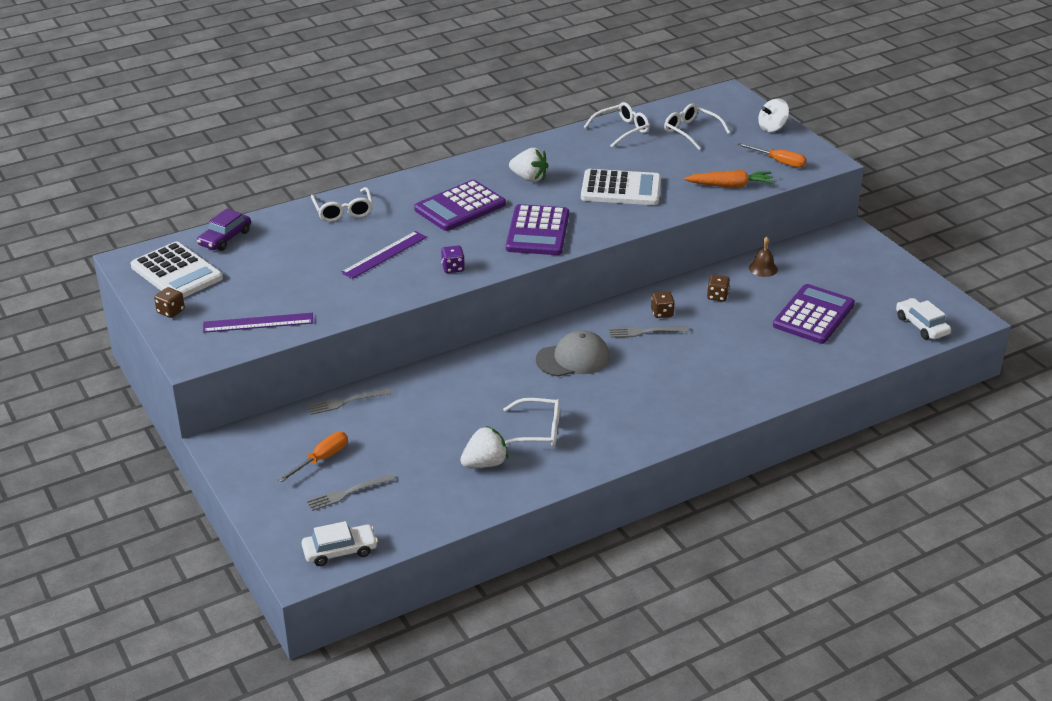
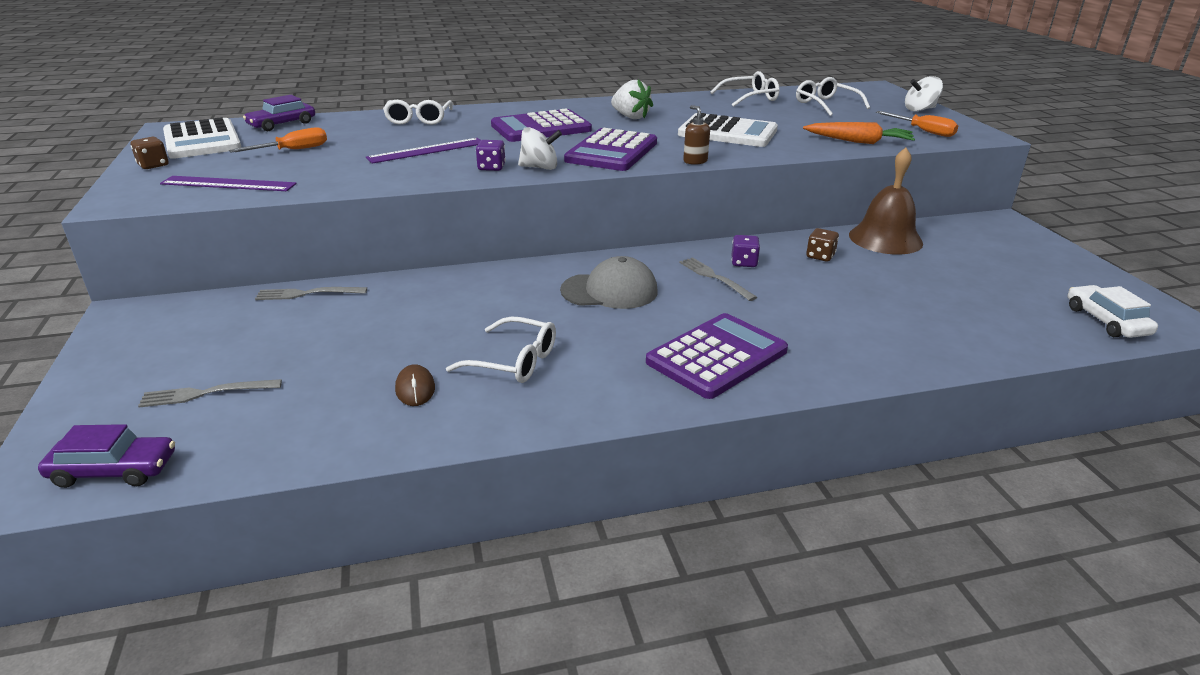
camera: 15 degrees right, 5 degrees down
orange screwdriver [278,432,348,482] -> orange screwdriver moved to [229,127,327,153]
white car [302,521,378,566] -> purple car [38,424,175,488]
white strawberry [460,425,508,468] -> brown mouse [395,364,435,406]
grey fork [609,327,689,338] -> grey fork turned 45 degrees clockwise [679,257,757,301]
brown dice [651,291,675,318] -> purple dice [732,235,760,267]
brown bell [749,237,778,277] -> brown bell [849,148,923,255], size x2.00
purple calculator [773,284,855,344] -> purple calculator moved to [646,313,788,399]
none -> white spinning top [518,127,562,170]
none -> brown soap dispenser [683,105,710,165]

